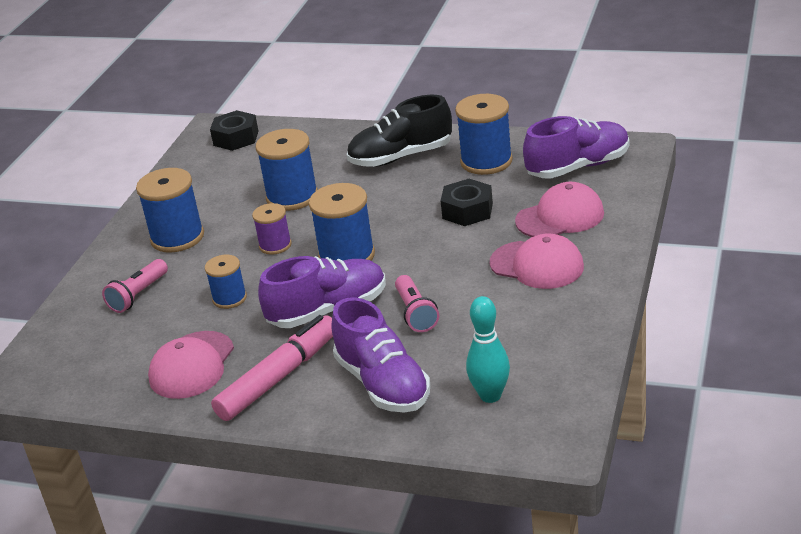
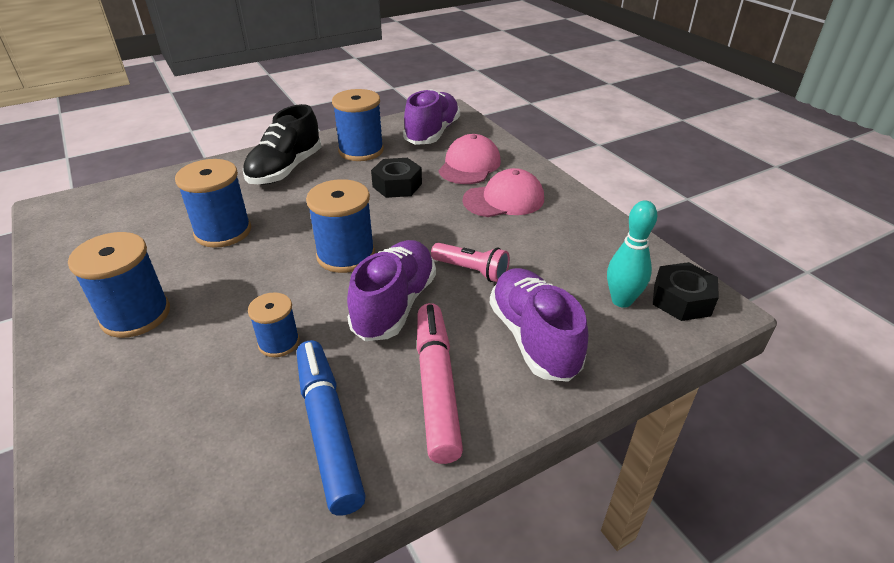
camera: 50 degrees left, 5 degrees up
pink flashlight [102,259,168,313] -> none
pink cap [148,331,234,399] -> blue marker [297,340,366,516]
black nut [210,110,258,151] -> black nut moved to [653,262,719,321]
purple spool [252,203,292,255] -> none
purple shoe [332,297,430,413] -> purple shoe turned 120 degrees counterclockwise [490,268,588,382]

